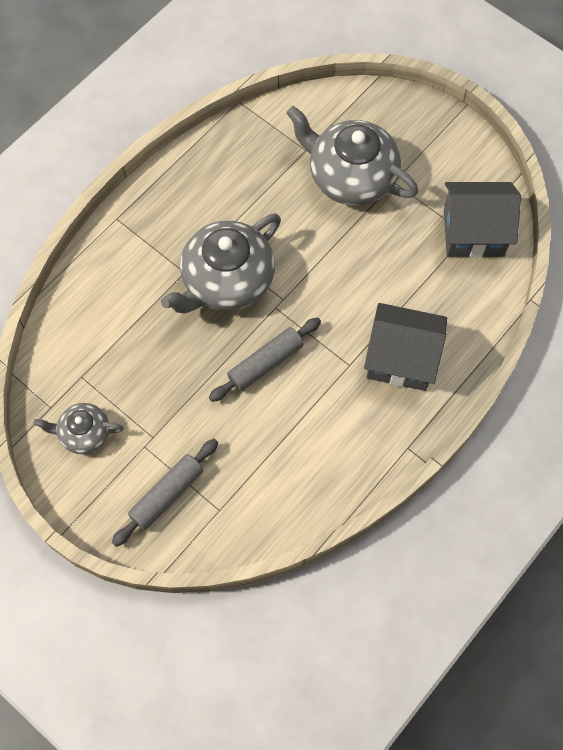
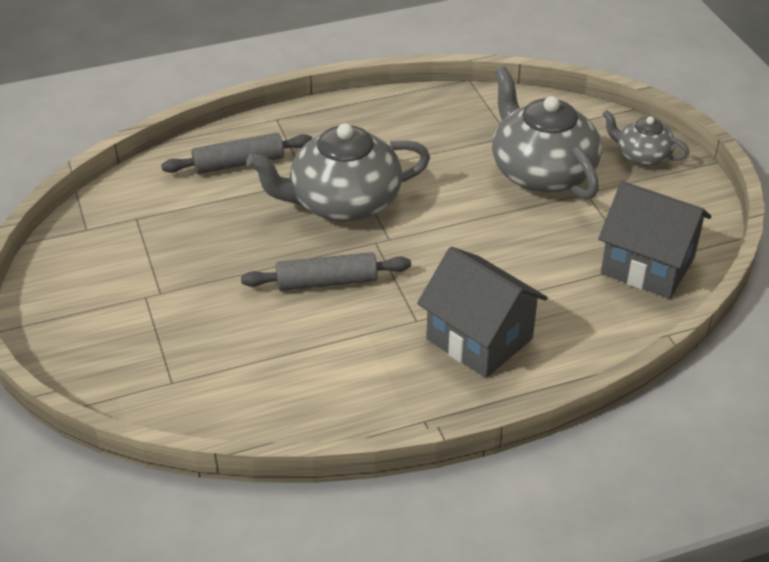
camera: 30 degrees right, 25 degrees down
grey teapot [33,403,124,454] -> grey teapot moved to [602,110,689,166]
grey rolling pin [112,439,218,547] -> grey rolling pin moved to [161,133,313,174]

